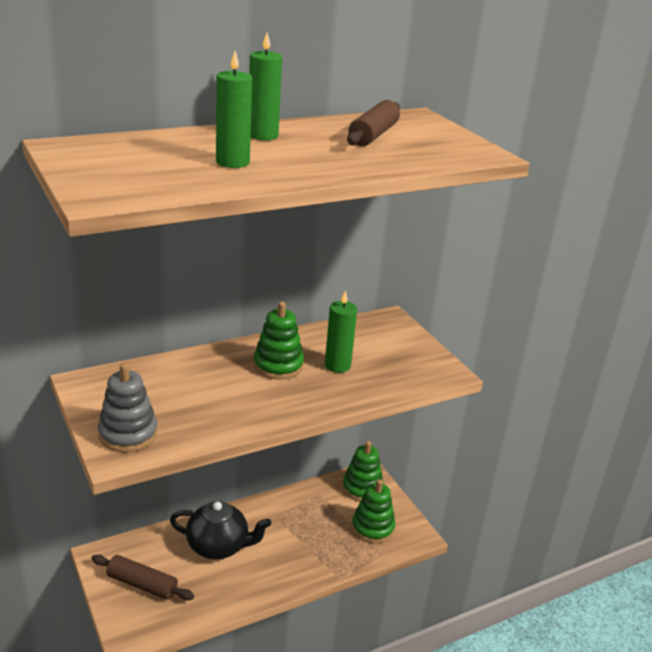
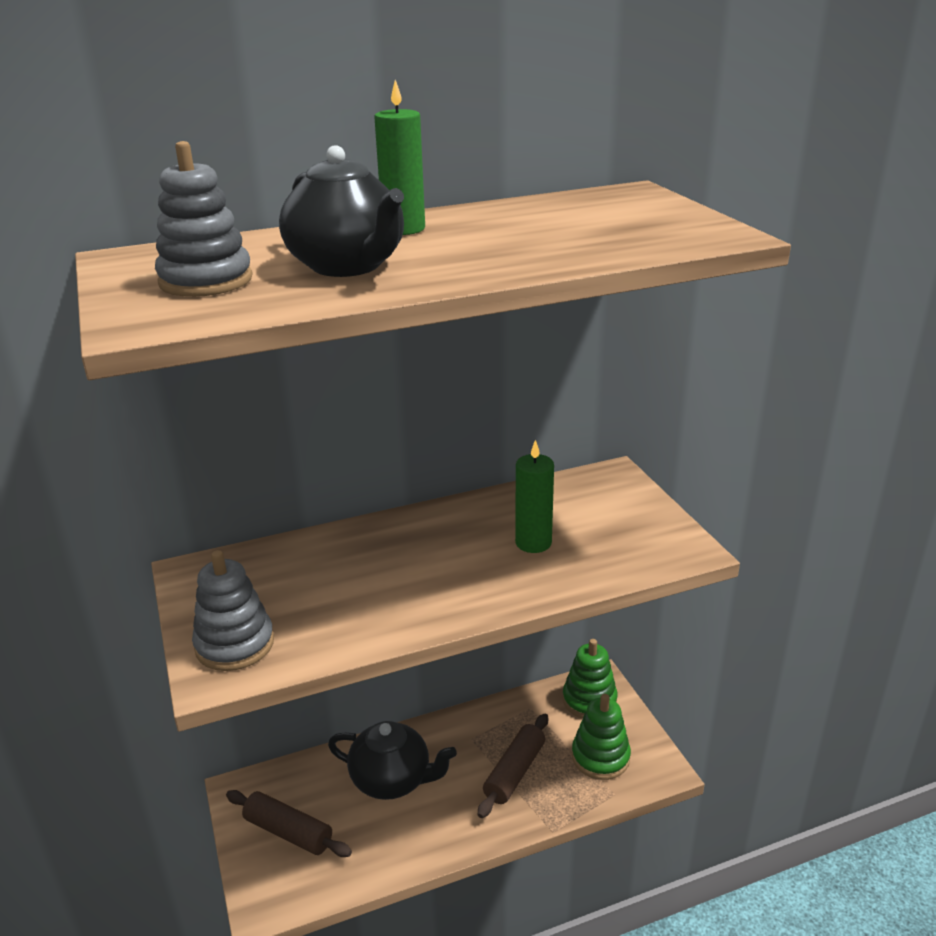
camera: 10 degrees right, 0 degrees up
green candle [216,51,252,168] -> black teapot [279,145,404,277]
green stacking toy [253,301,304,380] -> none
brown rolling pin [347,100,400,146] -> brown rolling pin moved to [478,714,548,818]
none -> grey stacking toy [155,141,253,297]

